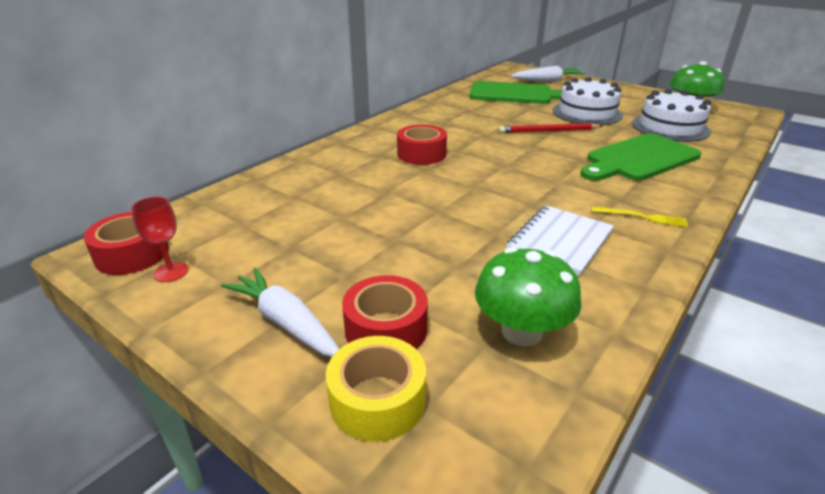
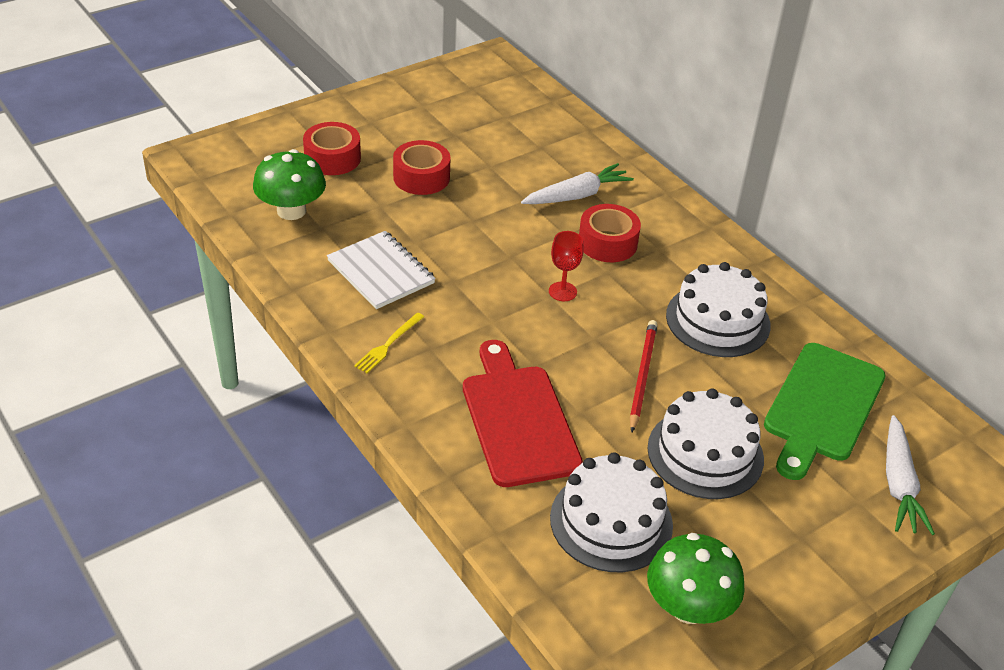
camera: 105 degrees right, 10 degrees up
red tape [84,212,169,275] -> red tape moved to [393,140,450,195]
red goblet [131,197,189,282] -> red goblet moved to [549,231,584,301]
white carrot [221,267,339,357] -> white carrot moved to [521,163,634,204]
yellow tape [326,336,426,442] -> none
green cutting board [580,133,701,181] -> red cutting board [463,340,583,487]
none -> white cake [666,262,771,357]

